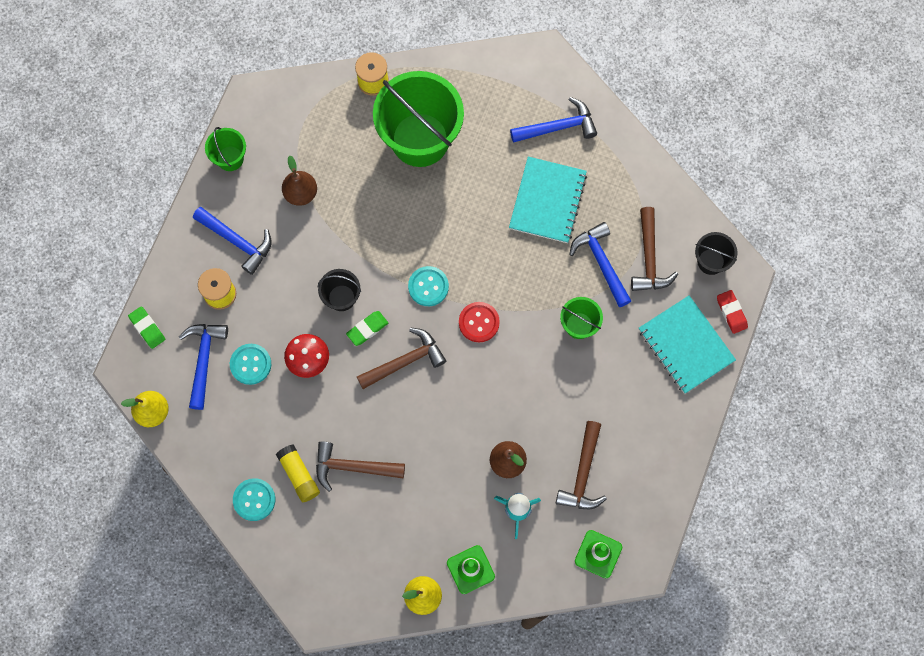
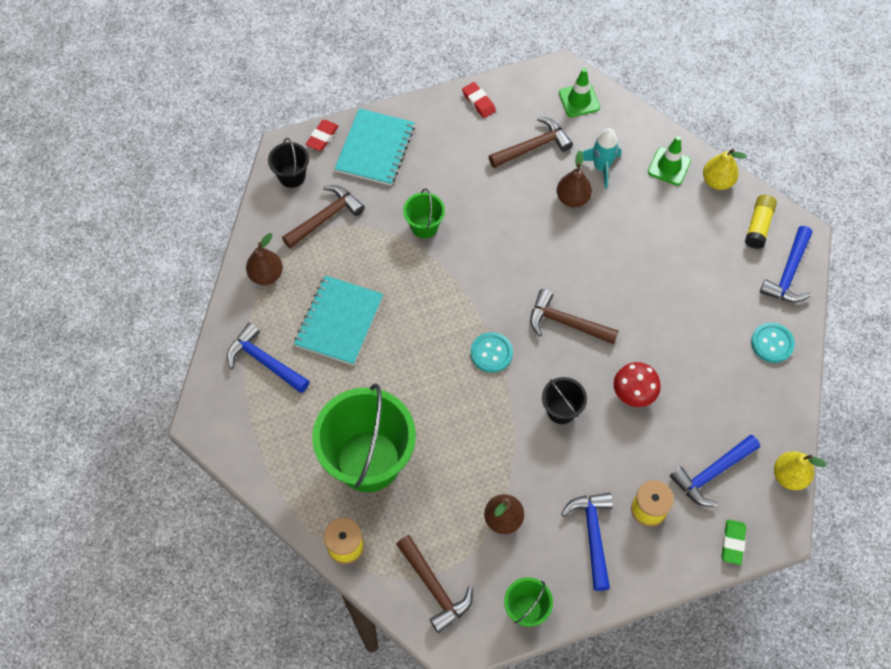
camera: 130 degrees left, 10 degrees down
turquoise button [230,344,271,385] -> none
yellow glue stick [276,444,320,502] -> yellow glue stick moved to [745,195,777,249]
brown hammer [316,441,405,492] -> brown hammer moved to [396,535,473,633]
green eraser [346,311,388,346] -> none
red button [459,302,500,342] -> none
turquoise notebook [509,157,587,243] -> turquoise notebook turned 45 degrees counterclockwise [294,275,383,365]
blue hammer [569,222,631,307] -> blue hammer moved to [760,226,812,303]
none -> brown pear [246,233,283,285]
none -> red eraser [462,82,496,118]

